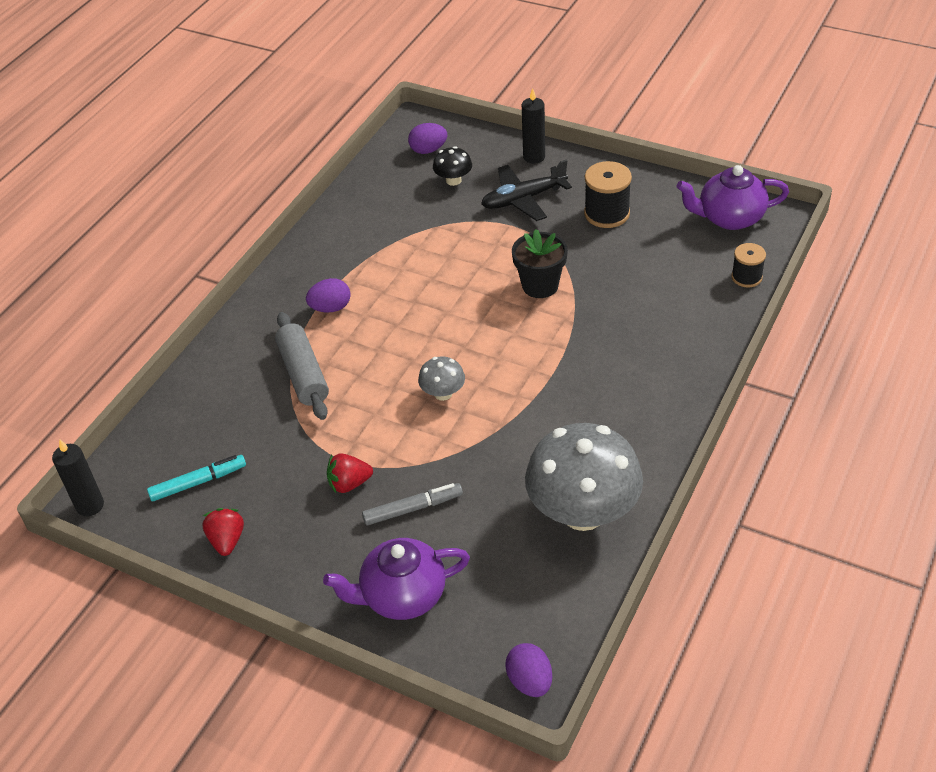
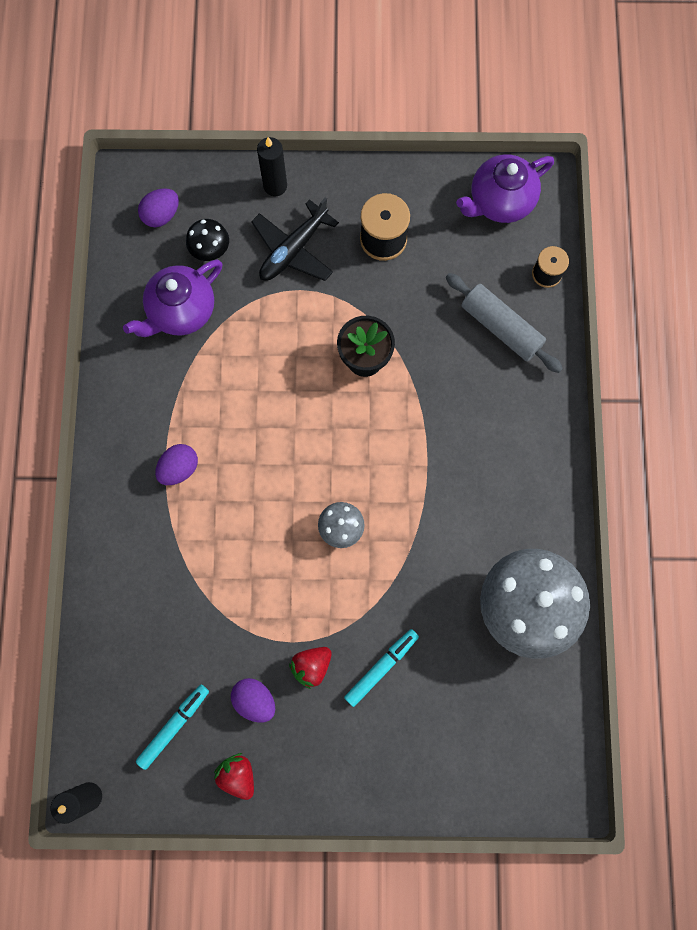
camera: 30 degrees left, 30 degrees up
grey rolling pin [275,312,329,420] -> grey rolling pin moved to [446,273,563,373]
purple teapot [323,538,470,620] -> purple teapot moved to [123,260,222,337]
grey marker [362,483,463,525] -> turquoise marker [344,629,419,707]
purple egg [505,643,552,697] -> purple egg moved to [231,678,275,723]

